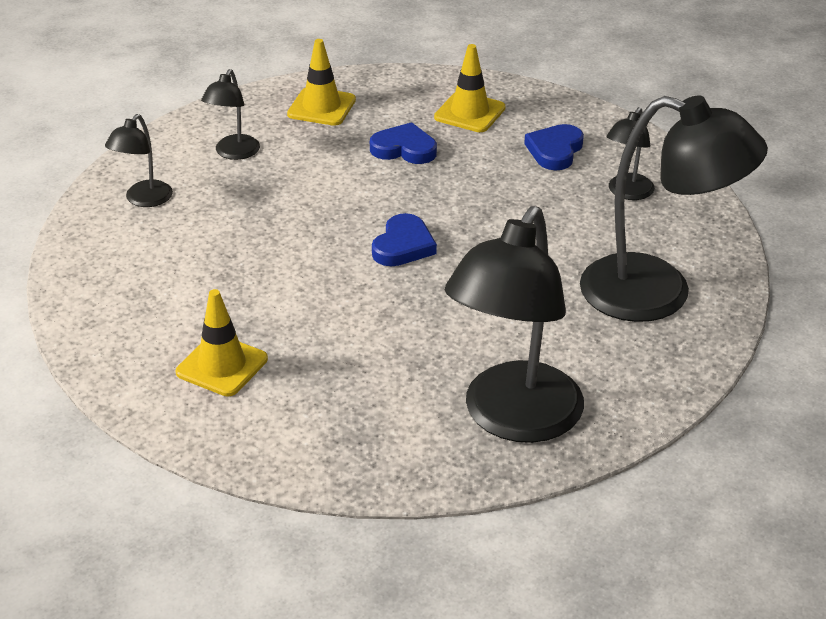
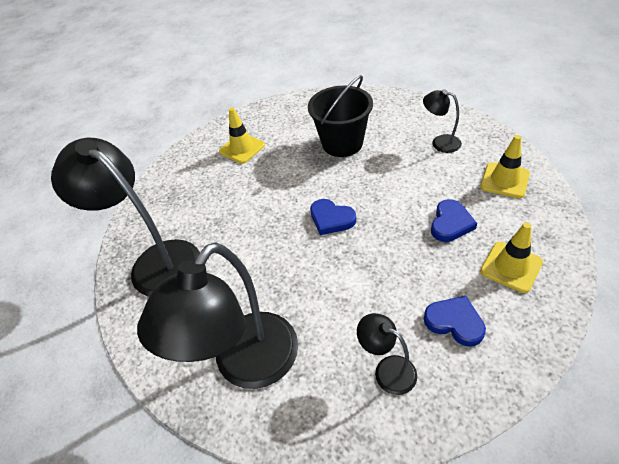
camera: 105 degrees right, 10 degrees up
black lamp [105,114,173,207] -> none
none -> black bucket [308,75,373,157]

